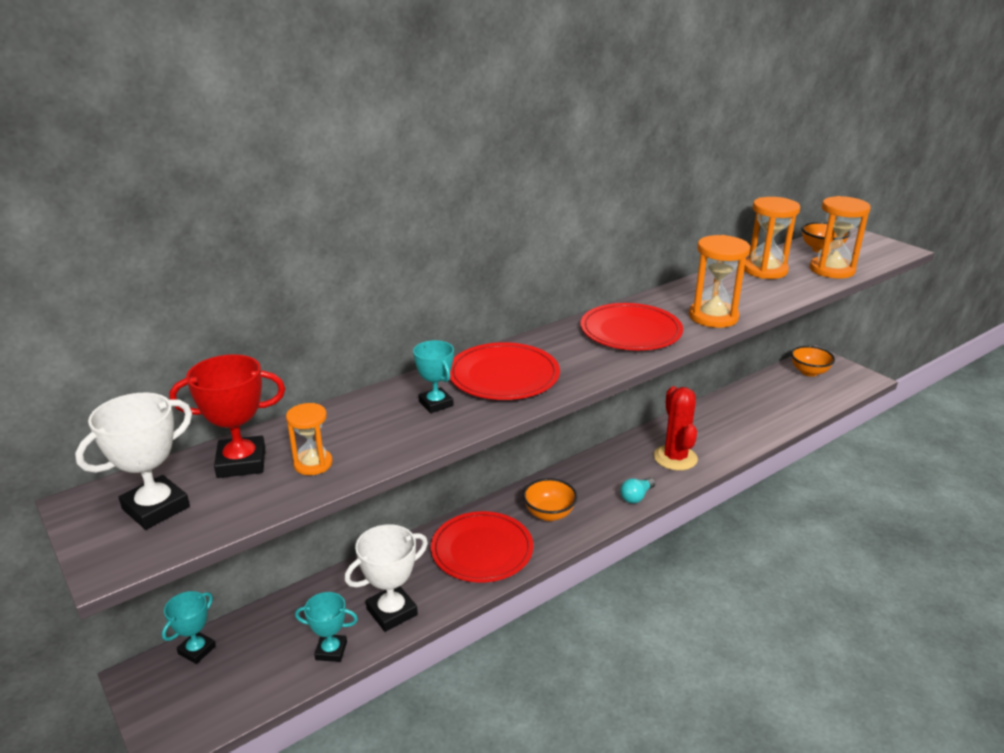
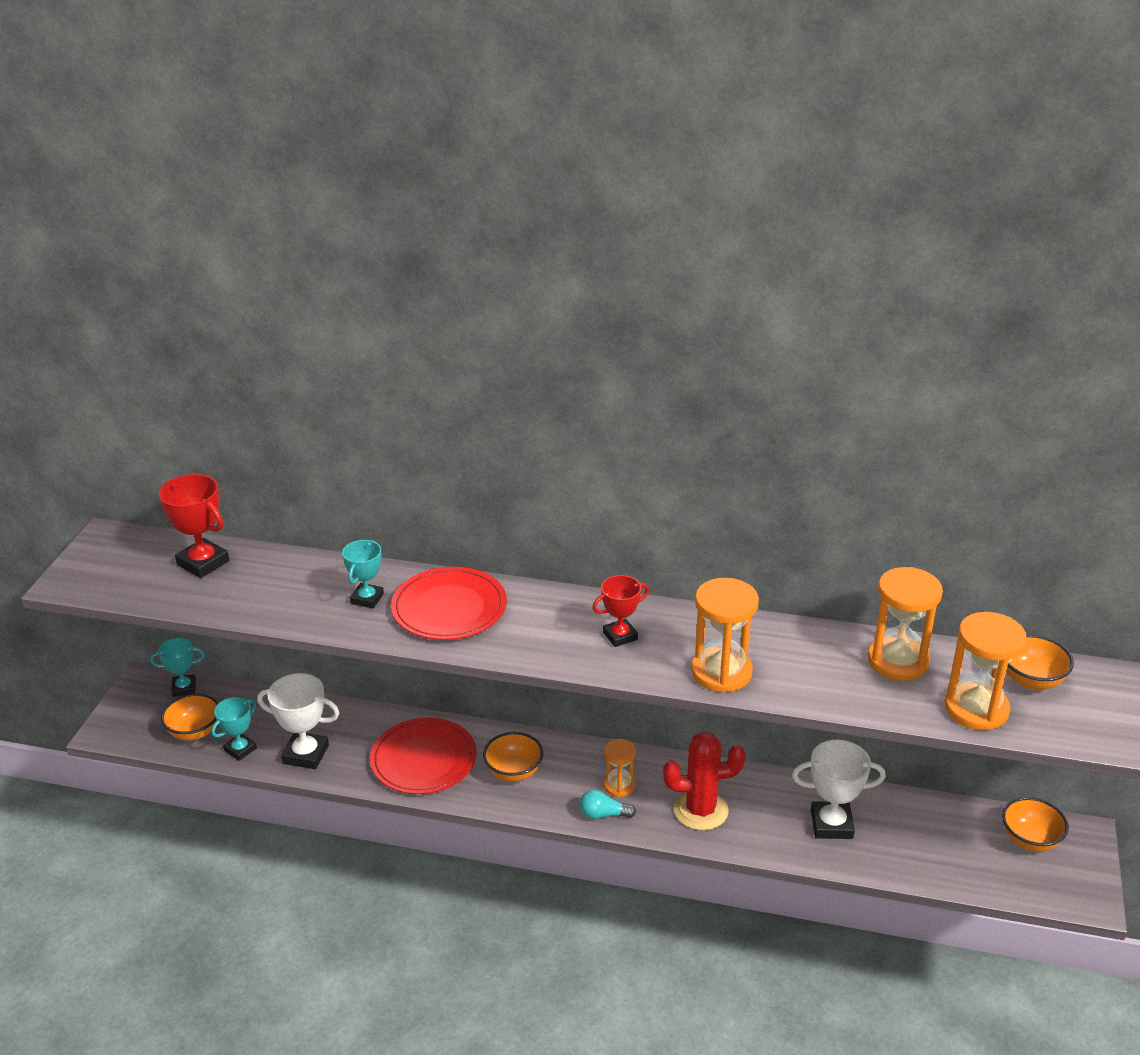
camera: 50 degrees right, 5 degrees up
white trophy [75,393,192,530] -> white trophy moved to [792,740,886,839]
orange hourglass [286,403,332,475] -> orange hourglass moved to [604,739,636,797]
turquoise trophy [295,592,358,662] -> turquoise trophy turned 75 degrees clockwise [212,697,257,761]
red plate [580,303,683,350] -> red trophy [592,575,649,647]
red cactus [654,386,698,471] -> red cactus turned 45 degrees clockwise [663,731,746,830]
none -> orange bowl [161,693,219,741]

